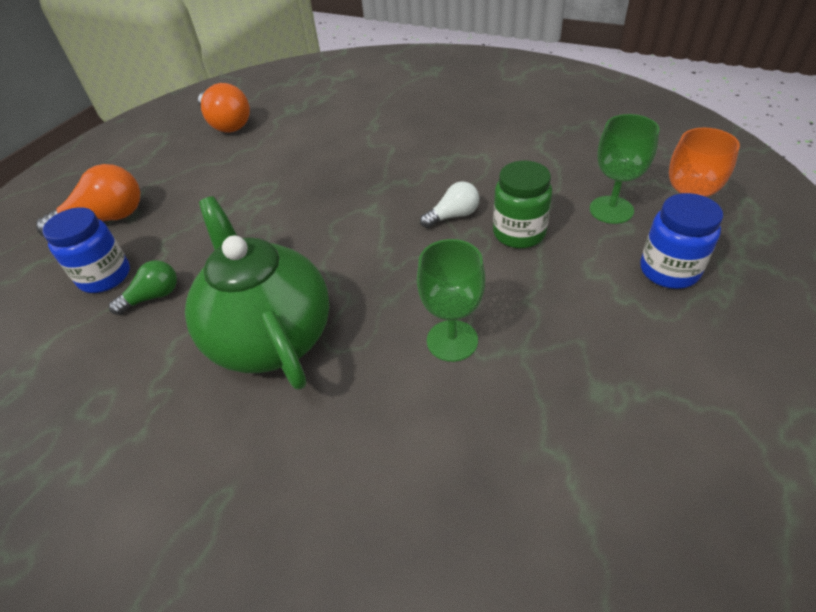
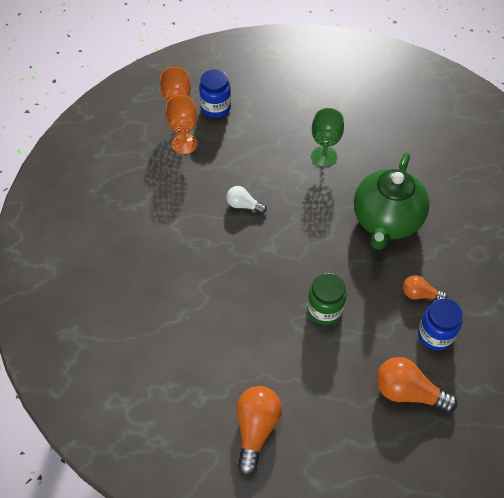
camera: 135 degrees left, 10 degrees up
green light bulb [109,260,177,315] -> orange light bulb [403,275,447,300]
green jar [493,161,552,248] -> green jar moved to [307,273,346,325]
green goblet [589,114,660,224] -> orange goblet [165,95,198,154]

